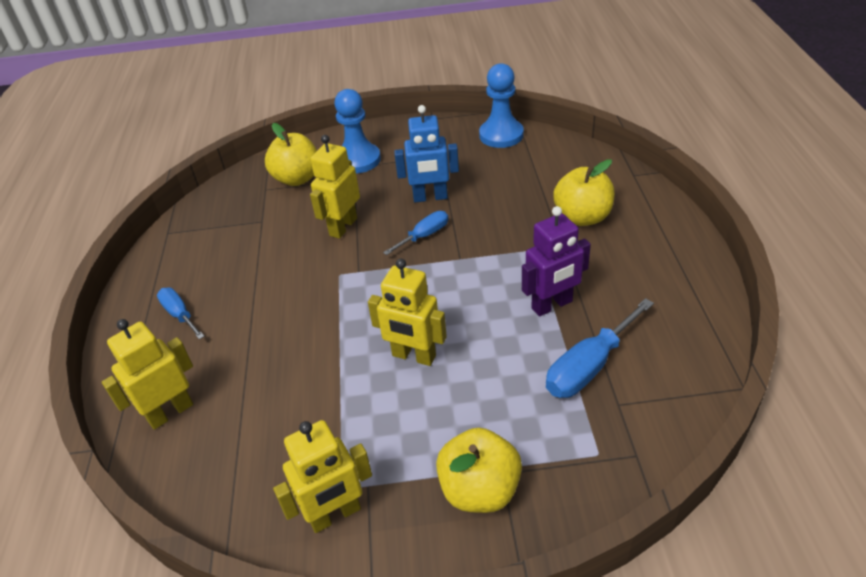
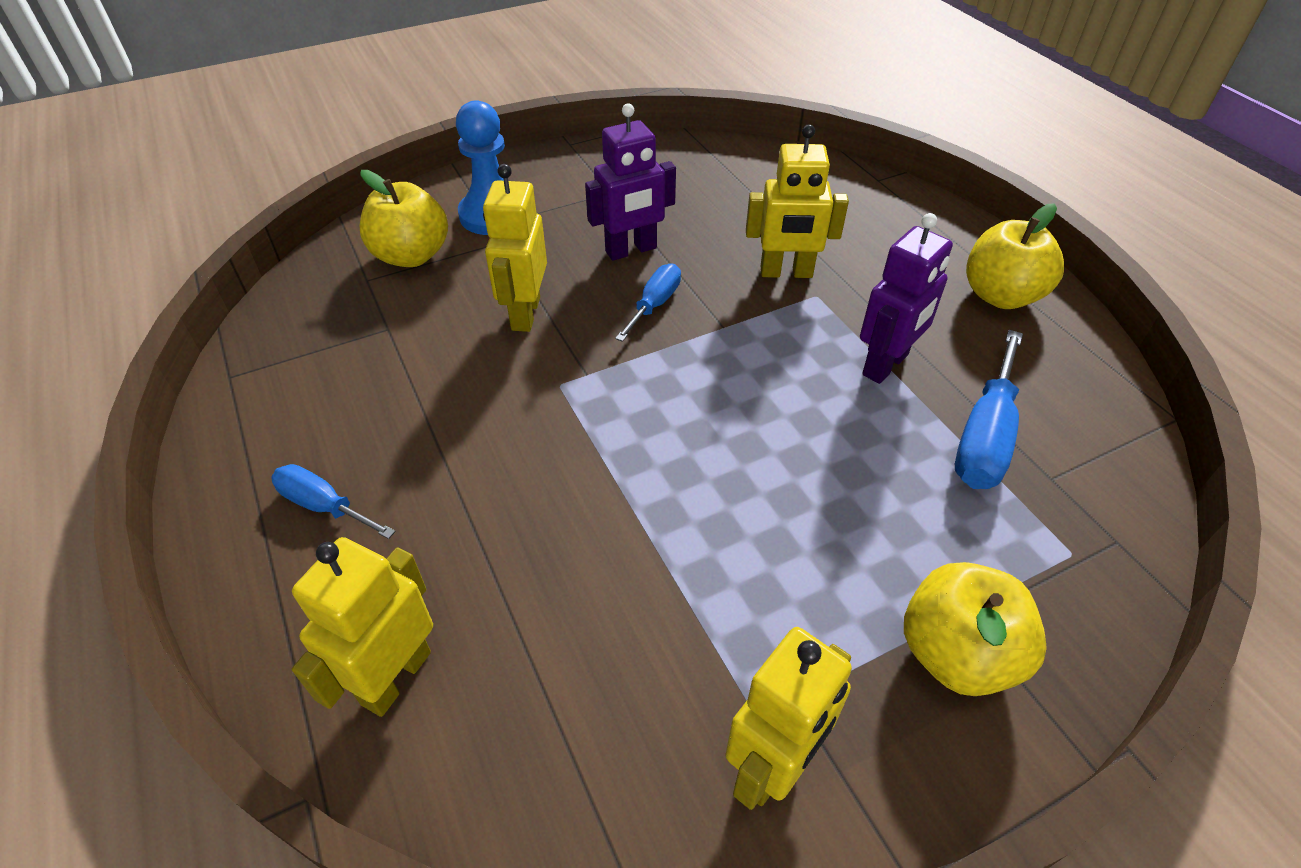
camera: 25 degrees left, 5 degrees up
yellow robot [368,259,447,366] -> yellow robot moved to [746,124,849,278]
blue robot [394,105,459,202] -> purple robot [585,103,676,261]
blue pawn [479,63,524,148] -> none
yellow apple [553,159,615,226] -> yellow apple moved to [966,203,1064,309]

